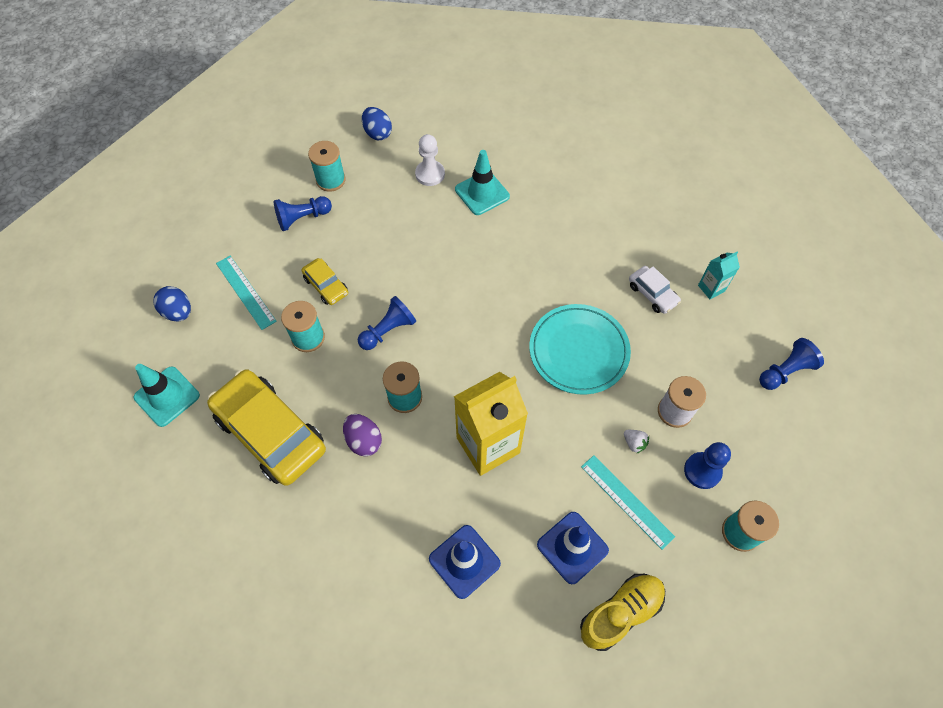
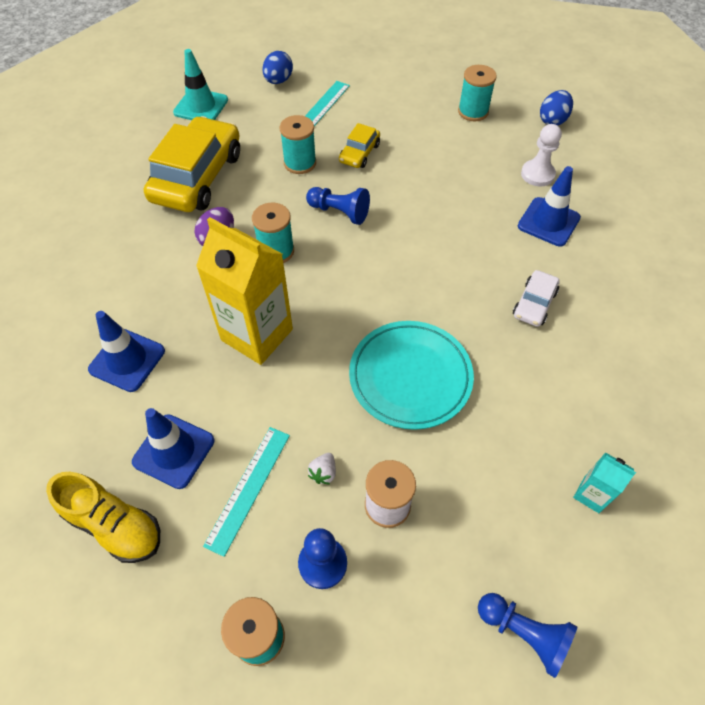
camera: 65 degrees right, 5 degrees down
blue pawn [274,196,332,231] -> none
turquoise traffic cone [455,150,510,215] -> blue traffic cone [518,166,581,247]
white car [629,266,681,314] -> white car moved to [513,270,560,327]

